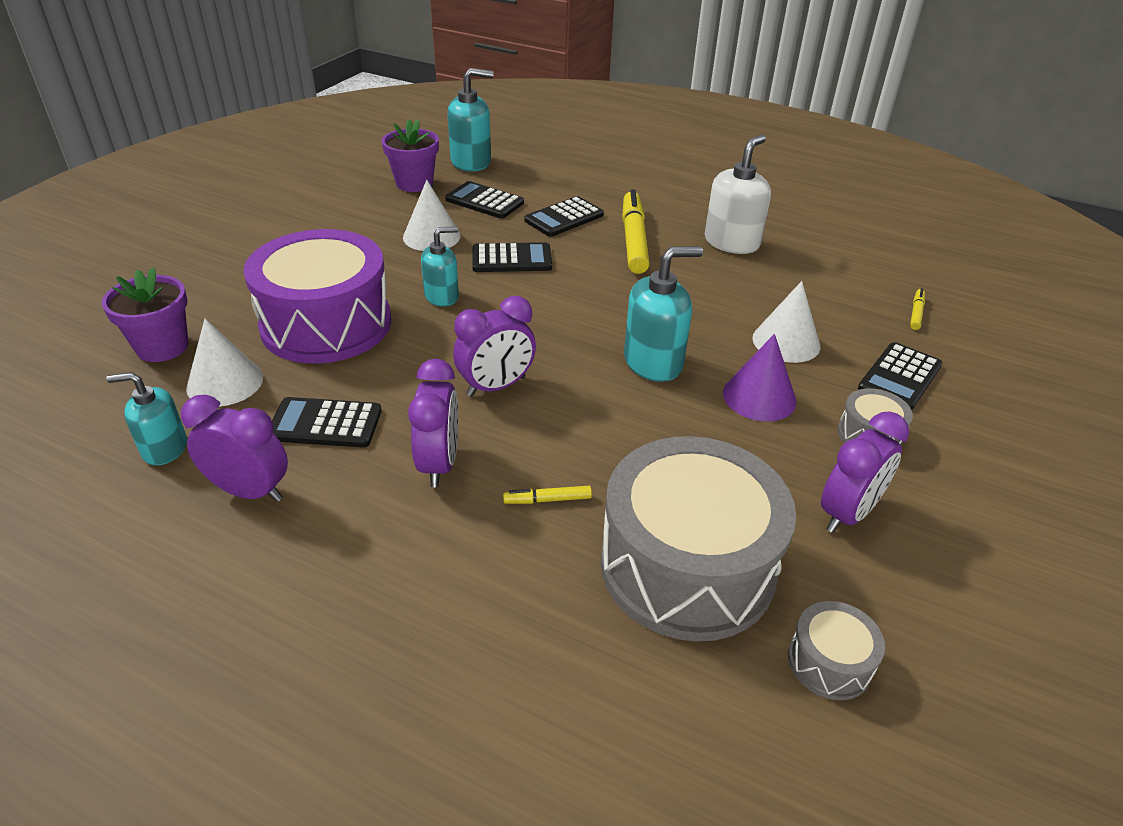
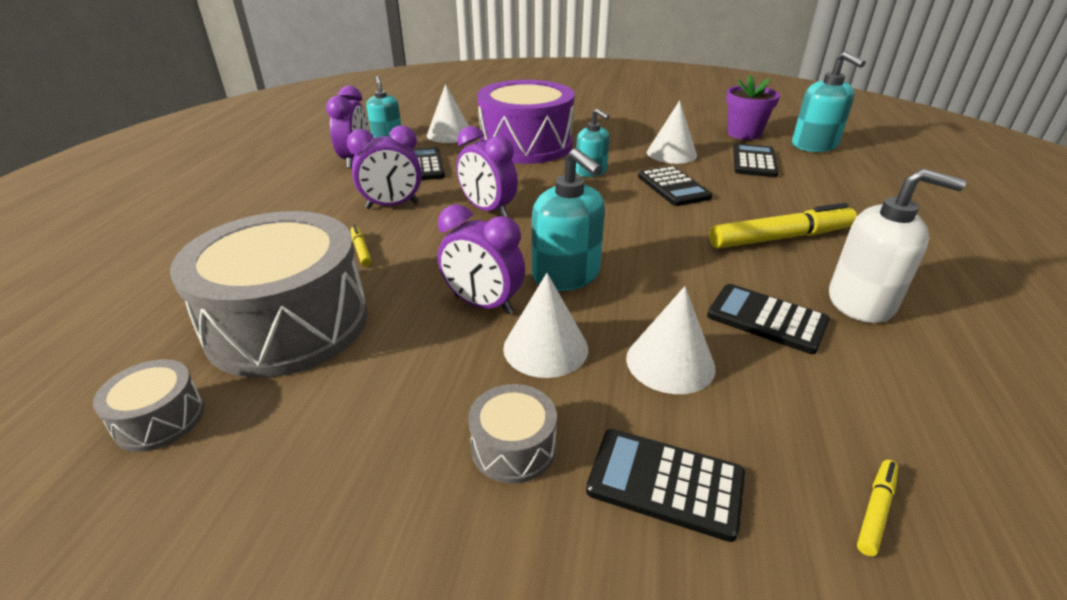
camera: 75 degrees right, 5 degrees down
purple flower pot [102,267,188,362] -> none
black calculator [524,196,604,237] -> black calculator moved to [707,284,830,354]
purple cone [723,334,797,421] -> white cone [503,273,588,378]
purple clock [821,411,909,533] -> purple clock moved to [438,204,525,314]
yellow marker [910,288,925,330] -> yellow marker turned 60 degrees counterclockwise [857,460,898,556]

